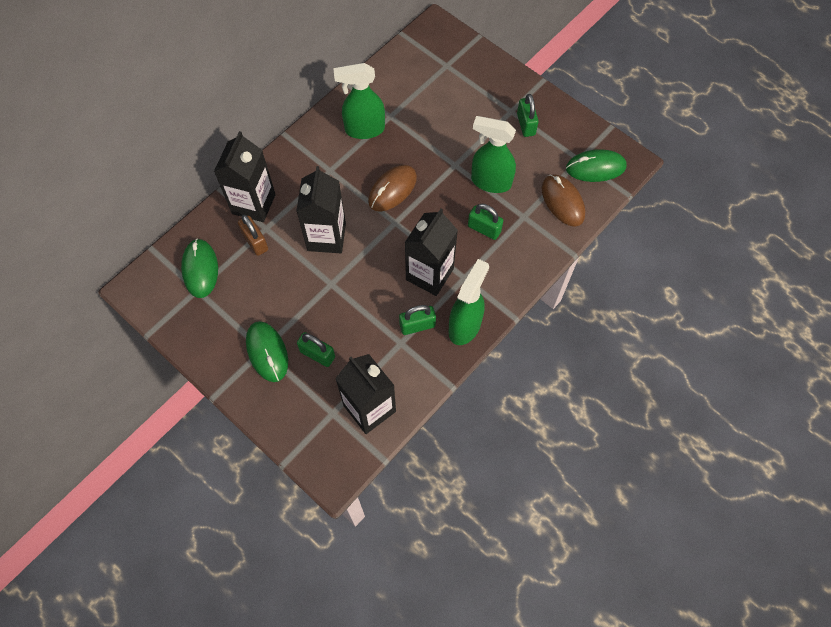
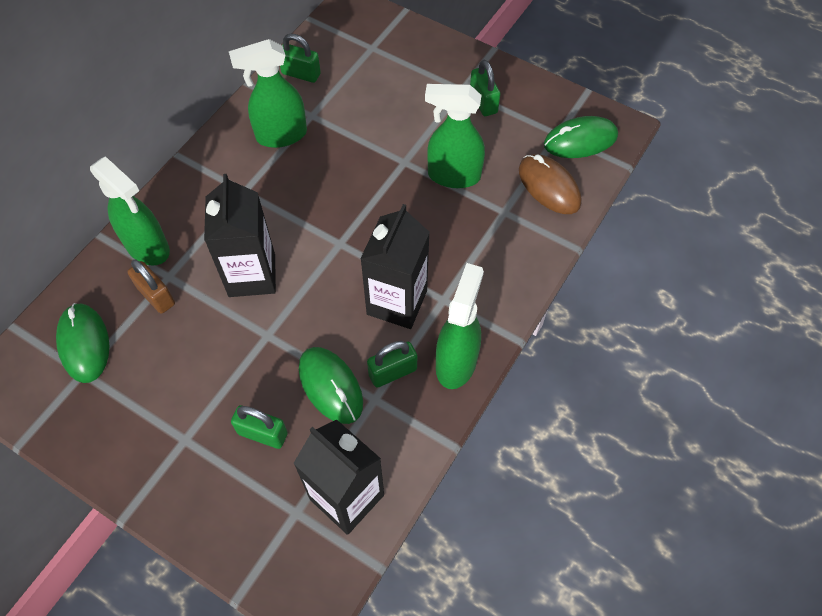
camera: 10 degrees left, 5 degrees down
black carton [214,131,276,222] -> green spray bottle [90,156,170,265]
green mouse [246,321,288,382] -> green mouse moved to [299,347,363,424]
brown mouse [368,165,417,212] -> none
green padlock [468,204,503,240] -> green padlock moved to [280,34,321,83]

